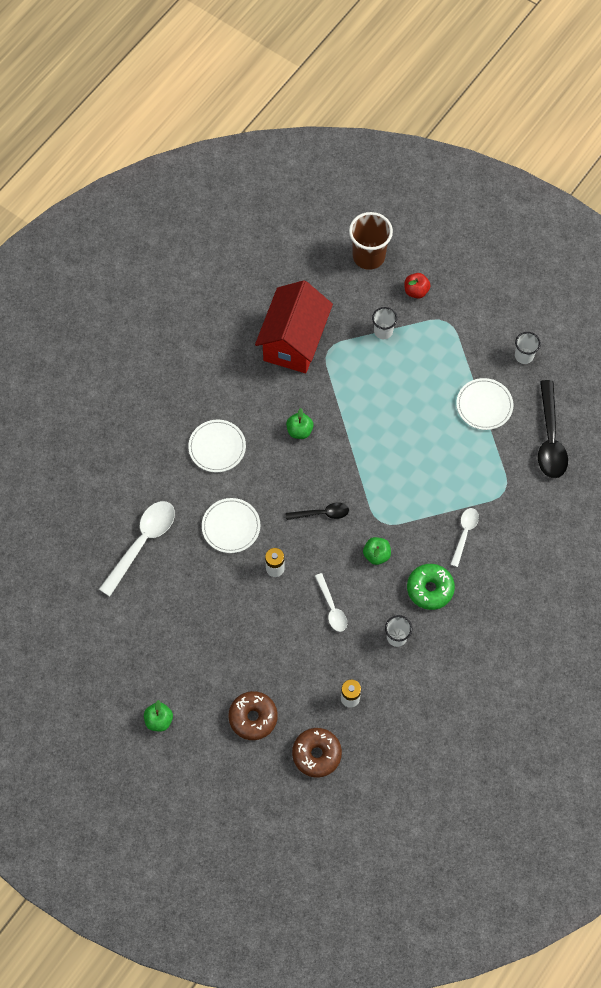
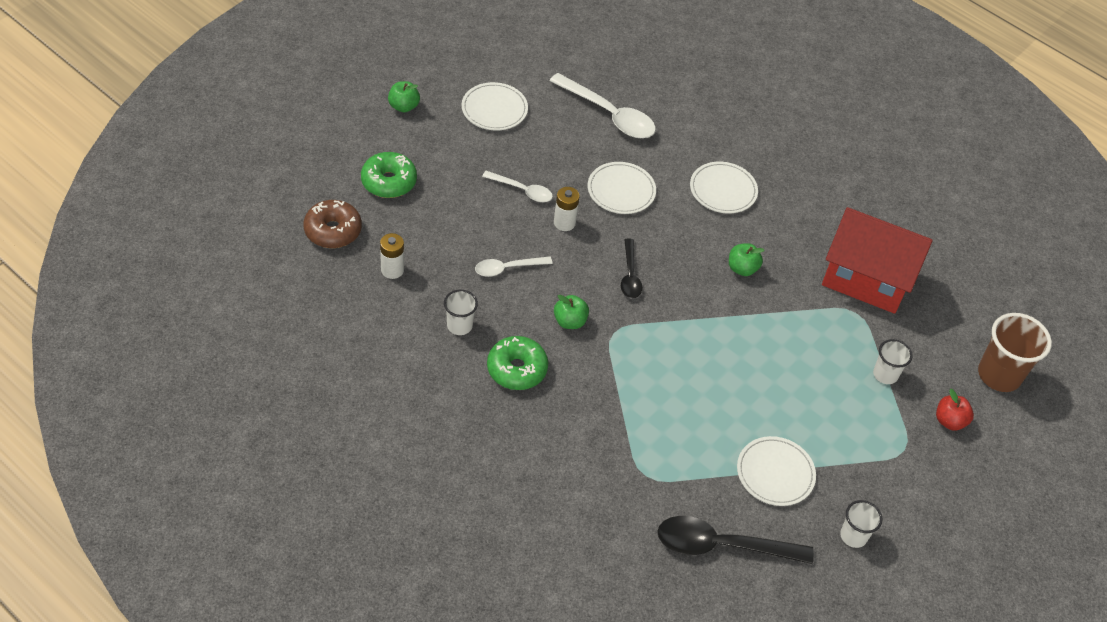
camera: 90 degrees right, 15 degrees down
brown donut [228,691,278,740] -> green donut [361,152,417,198]
white spoon [450,508,479,567] -> white spoon moved to [482,171,553,202]
none -> white plate [461,82,528,131]

